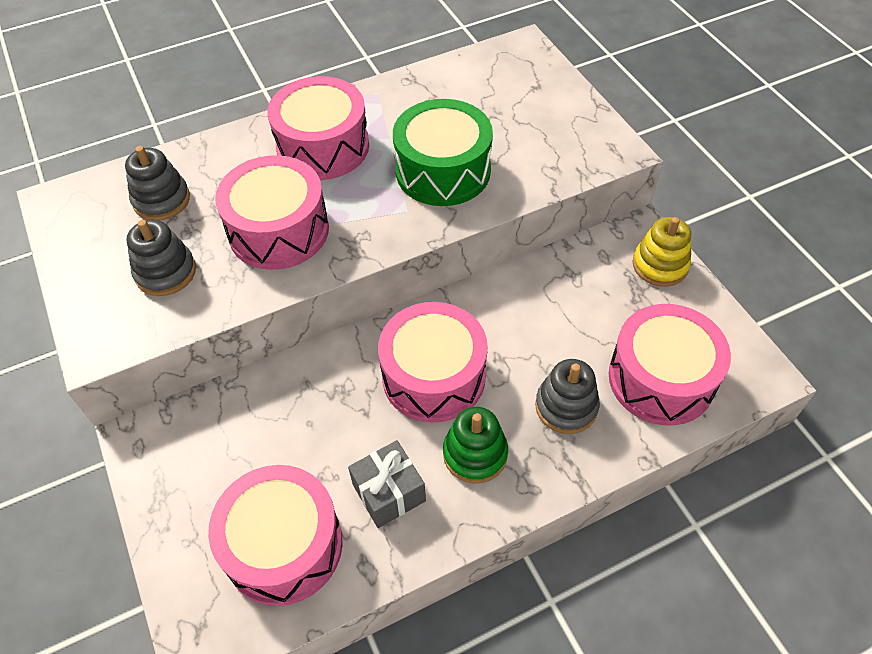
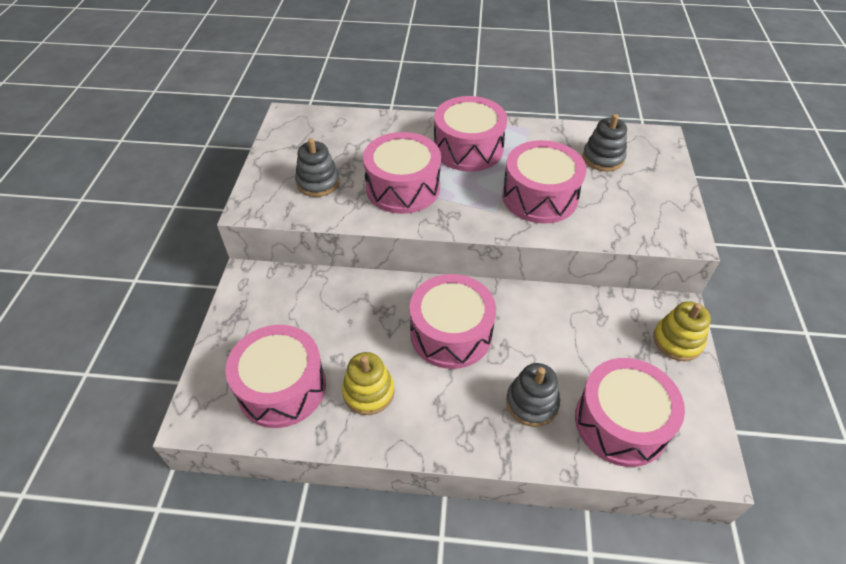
camera: 30 degrees right, 5 degrees down
grey stacking toy [125,146,190,220] -> grey stacking toy moved to [583,114,627,171]
grey gift [348,440,426,528] -> yellow stacking toy [342,352,395,415]
green drum [393,99,493,206] -> pink drum [502,140,587,224]
green stacking toy [443,407,508,484] -> none

